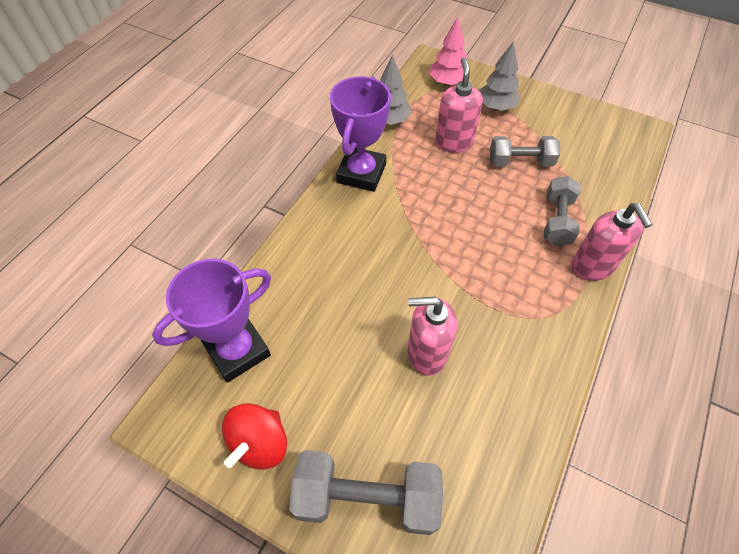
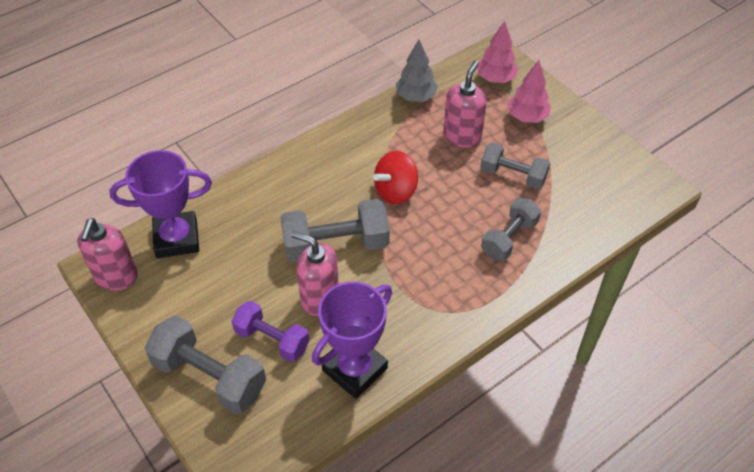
camera: 25 degrees right, 5 degrees down
red spinning top [222,403,287,470] -> red spinning top moved to [373,151,418,204]
purple trophy [330,76,391,192] -> purple trophy moved to [312,282,392,399]
grey tree [479,41,521,111] -> pink tree [507,60,551,123]
pink soap dispenser [572,203,653,281] -> pink soap dispenser moved to [77,218,138,291]
none -> purple dumbbell [232,301,310,362]
none -> grey dumbbell [280,199,390,262]

